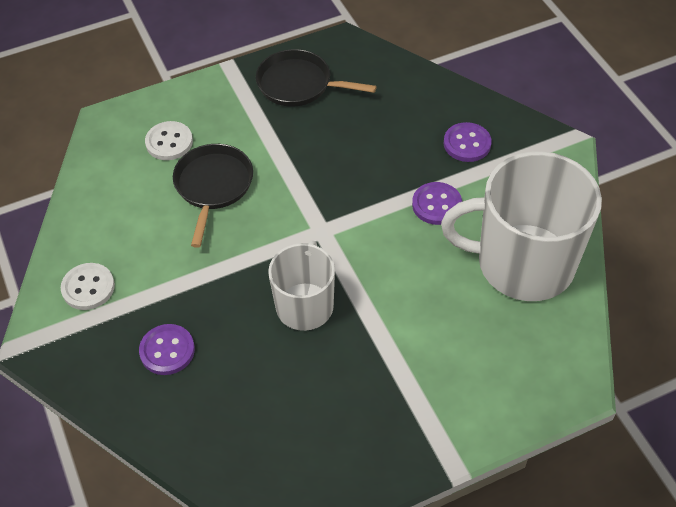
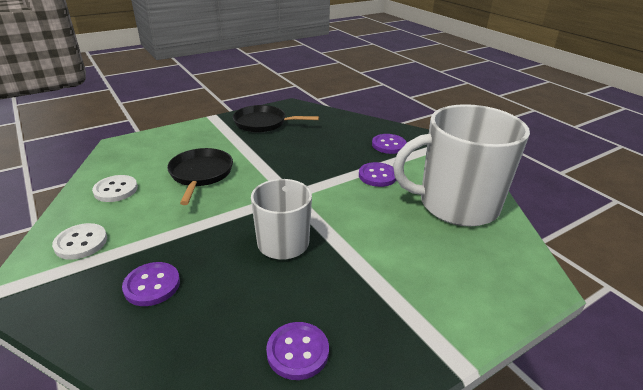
camera: 10 degrees left, 20 degrees down
white button [145,121,193,160] -> white button moved to [92,175,138,202]
none -> purple button [266,322,329,380]

